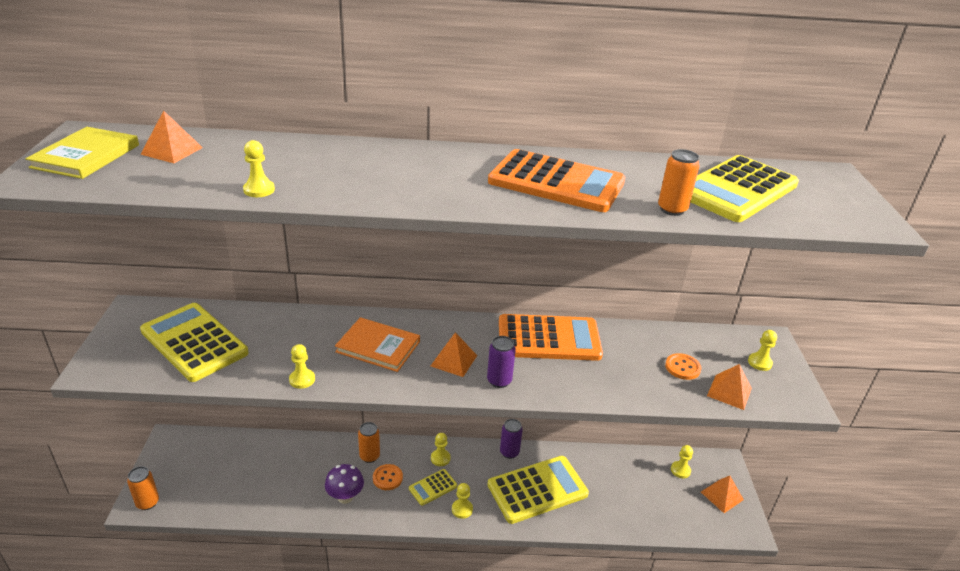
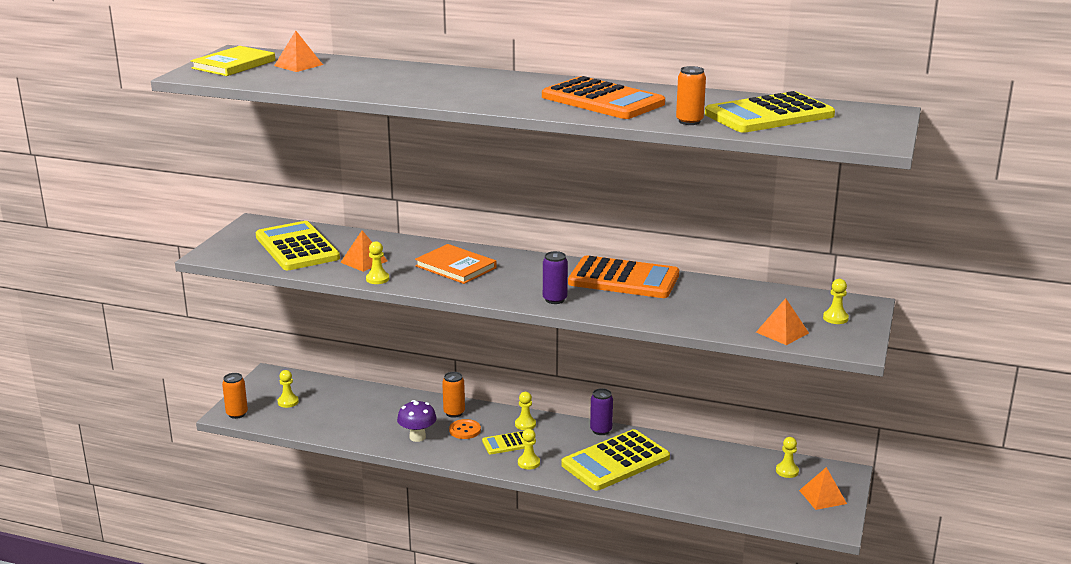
camera: 20 degrees right, 10 degrees down
yellow pawn [243,140,275,197] -> yellow pawn moved to [278,370,299,408]
orange pyramid [431,332,477,377] -> orange pyramid moved to [340,230,388,272]
yellow calculator [488,456,589,524] -> yellow calculator turned 150 degrees clockwise [561,429,670,491]
orange button [665,353,701,380] -> none

